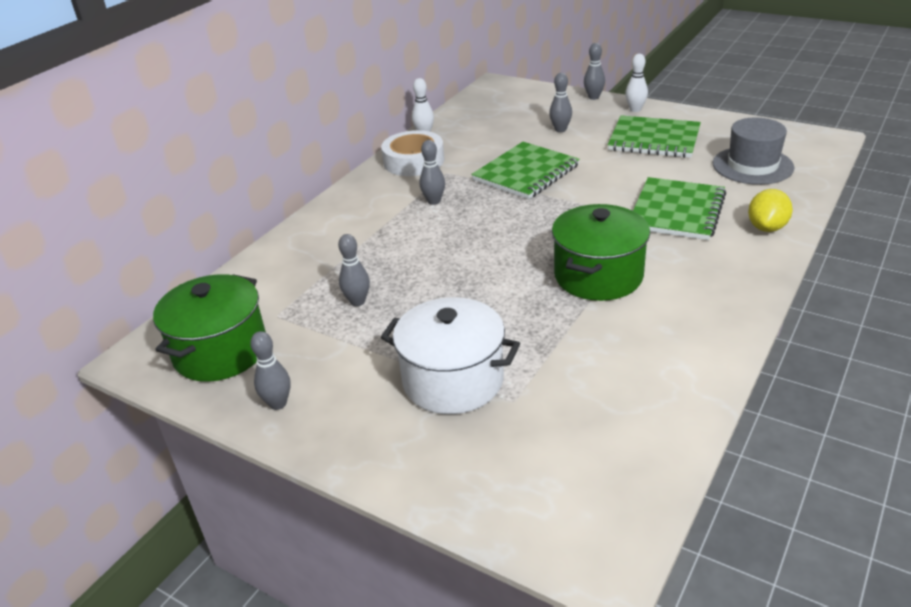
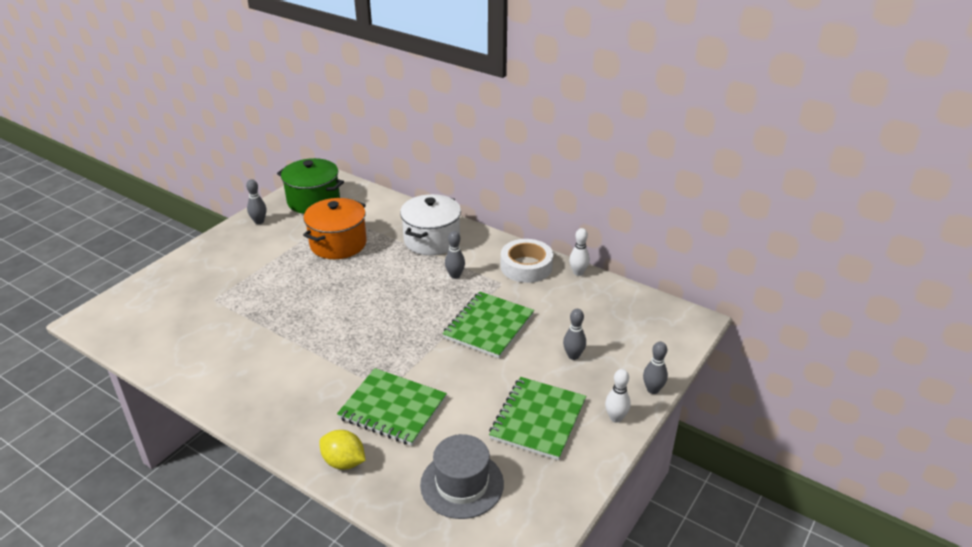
camera: 90 degrees right, 0 degrees up
grey bowling pin [338,234,370,306] -> orange pot [303,198,367,259]
white pot [381,297,520,414] -> white pot moved to [400,194,461,255]
green notebook [471,142,580,199] -> green notebook turned 75 degrees clockwise [442,292,534,358]
green pot [552,204,650,301] -> none

